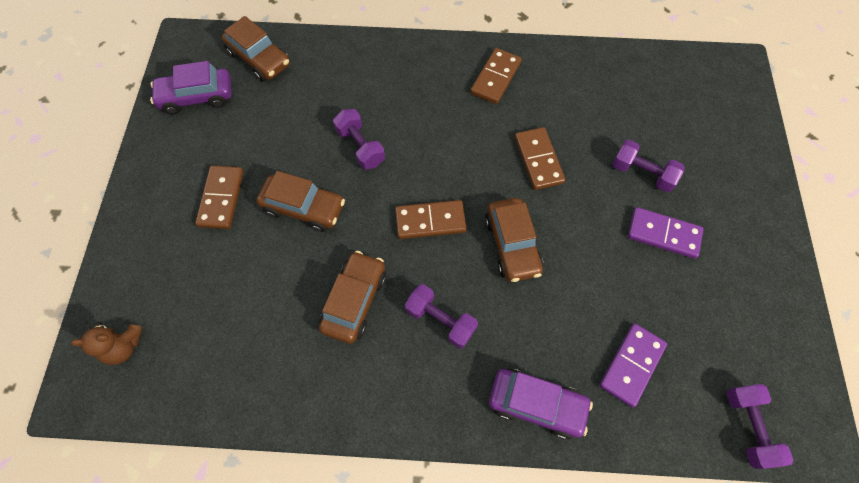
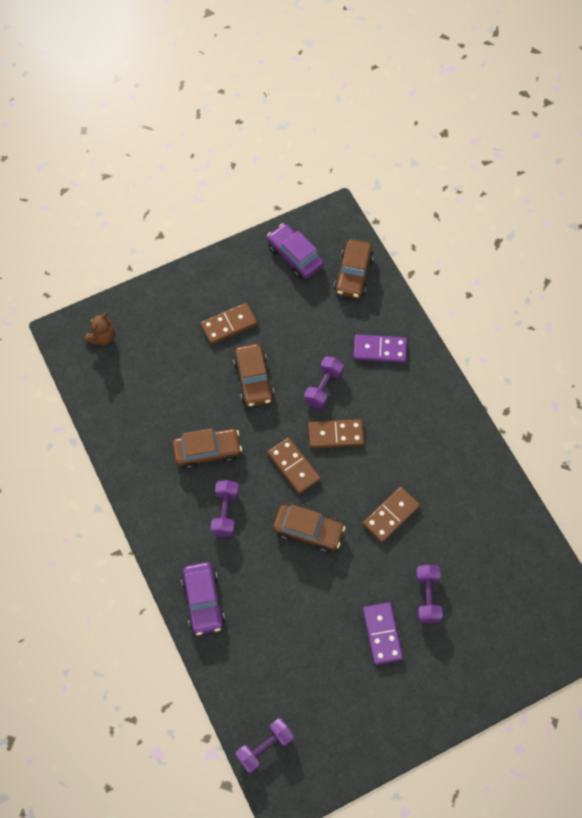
camera: 60 degrees right, 0 degrees up
brown teddy bear [71,322,142,365] -> brown teddy bear turned 105 degrees counterclockwise [85,312,115,345]
brown domino [470,48,522,104] -> brown domino moved to [308,419,364,448]
brown car [485,198,543,282] -> brown car turned 120 degrees counterclockwise [273,504,346,553]
purple domino [599,324,667,407] -> purple domino moved to [353,334,407,363]

